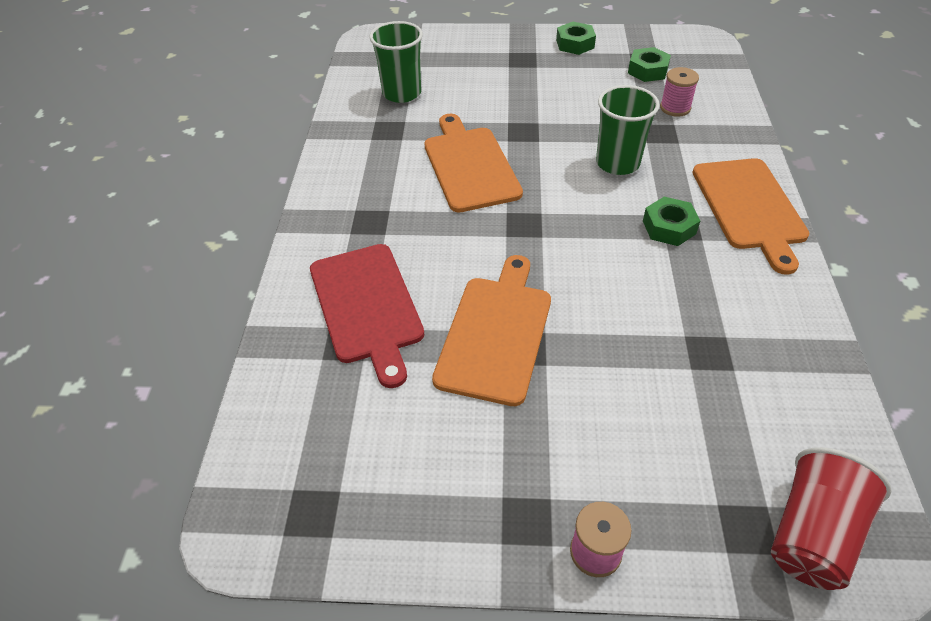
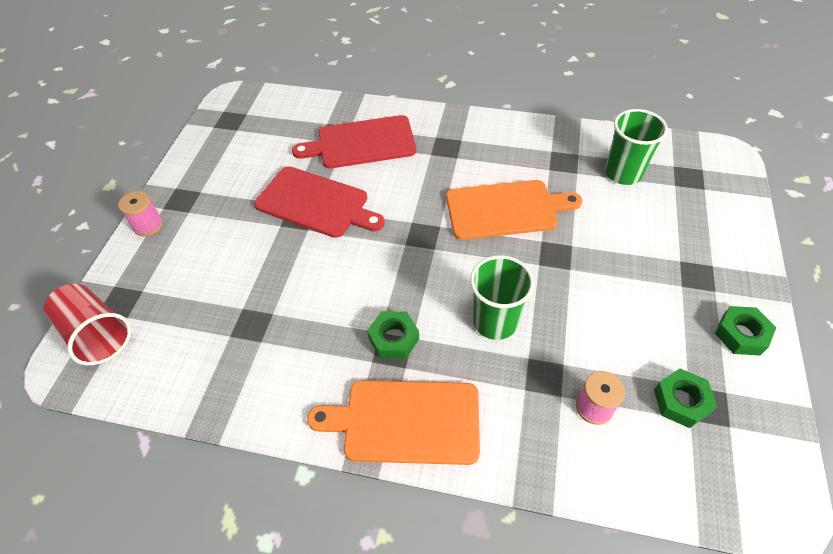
camera: 100 degrees right, 5 degrees up
orange cutting board [432,255,551,406] -> red cutting board [254,166,385,238]

